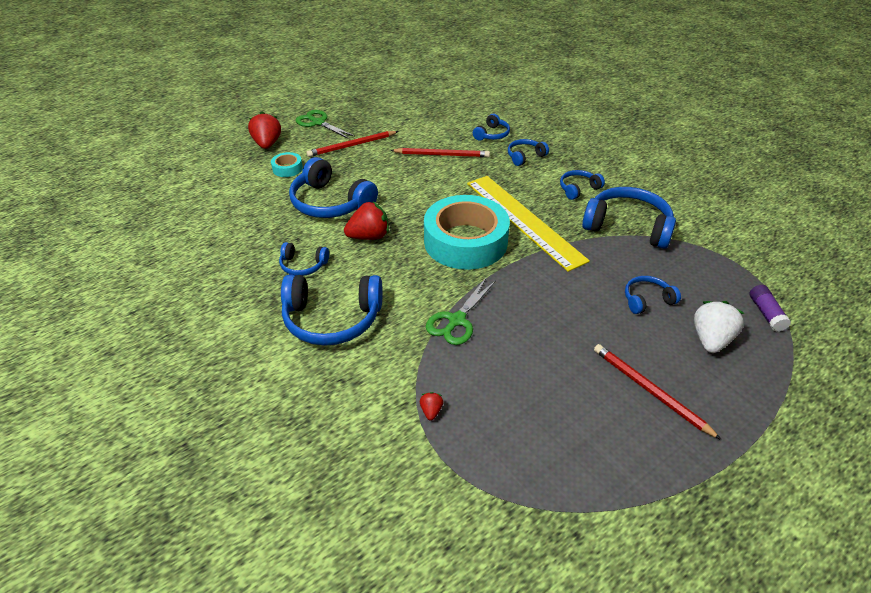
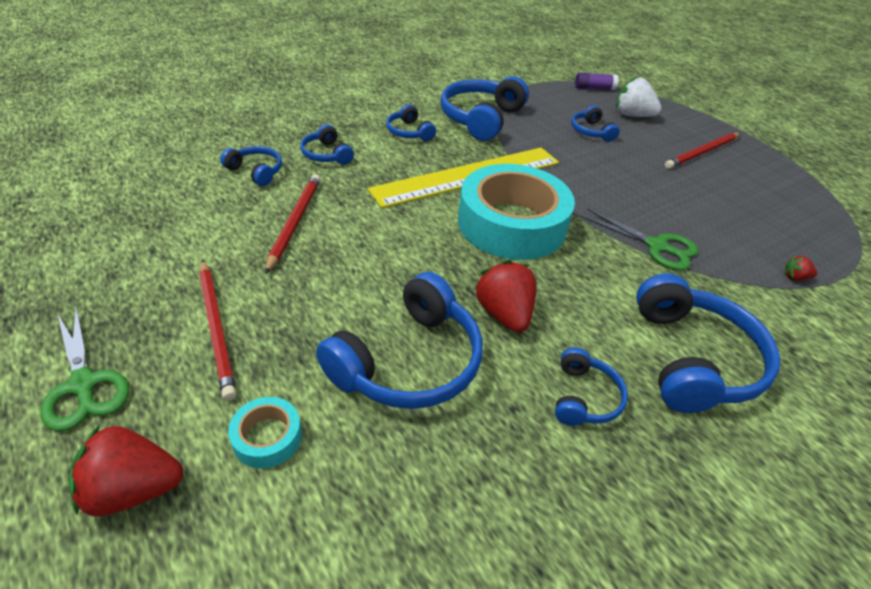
camera: 90 degrees left, 0 degrees up
green scissors [296,110,355,139] -> green scissors turned 75 degrees counterclockwise [40,307,129,431]

